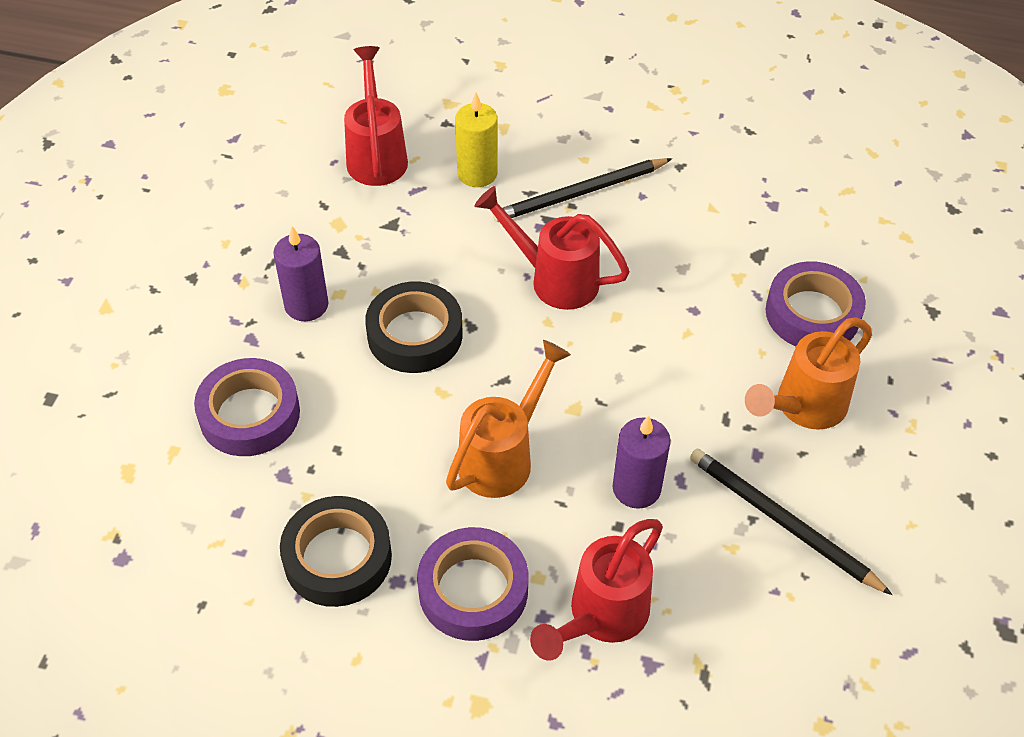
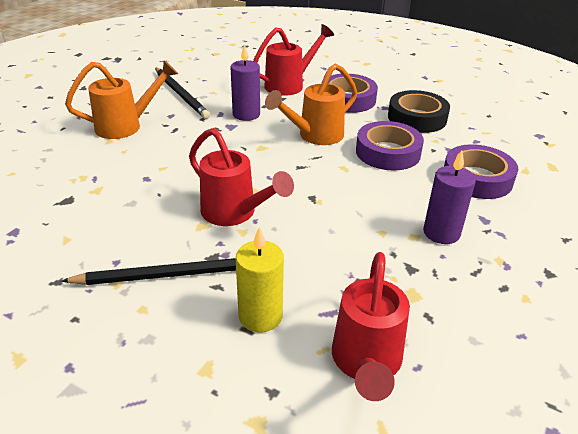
camera: 165 degrees left, 15 degrees down
black tape [365,281,463,373] -> none
purple tape [766,261,866,346] -> purple tape moved to [356,121,424,170]

